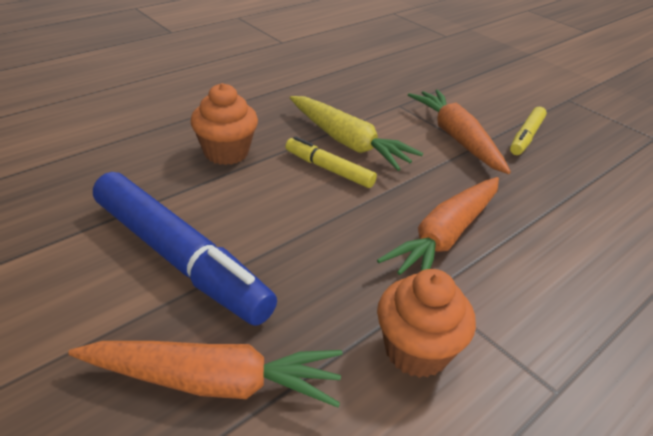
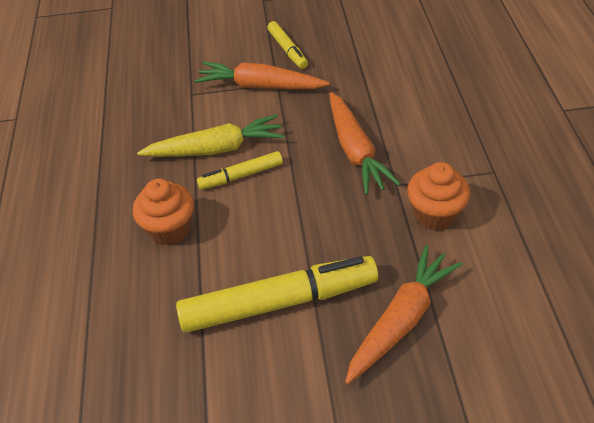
camera: 50 degrees left, 10 degrees up
blue marker [93,172,277,326] -> yellow marker [176,256,378,333]

